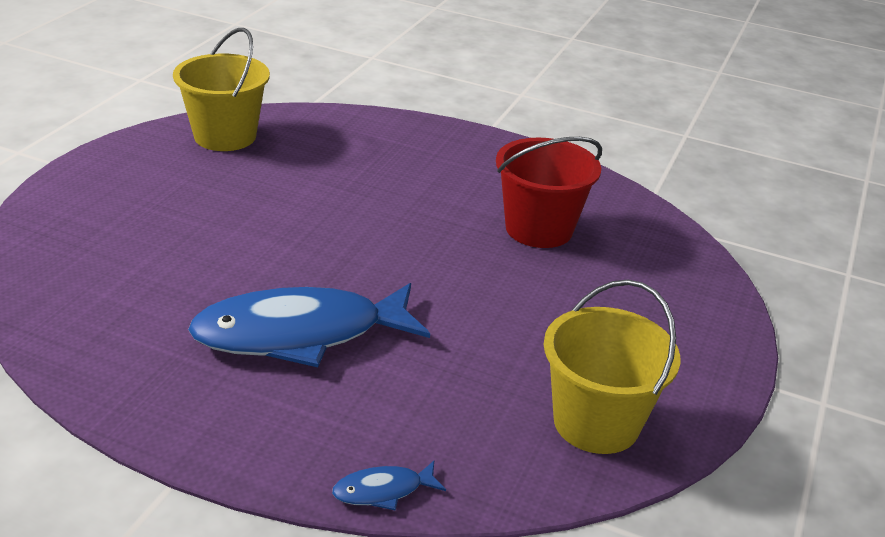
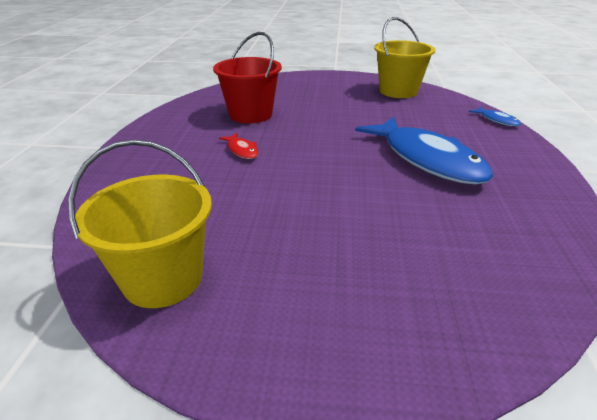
camera: 105 degrees left, 0 degrees up
none -> red fish [219,133,259,159]

